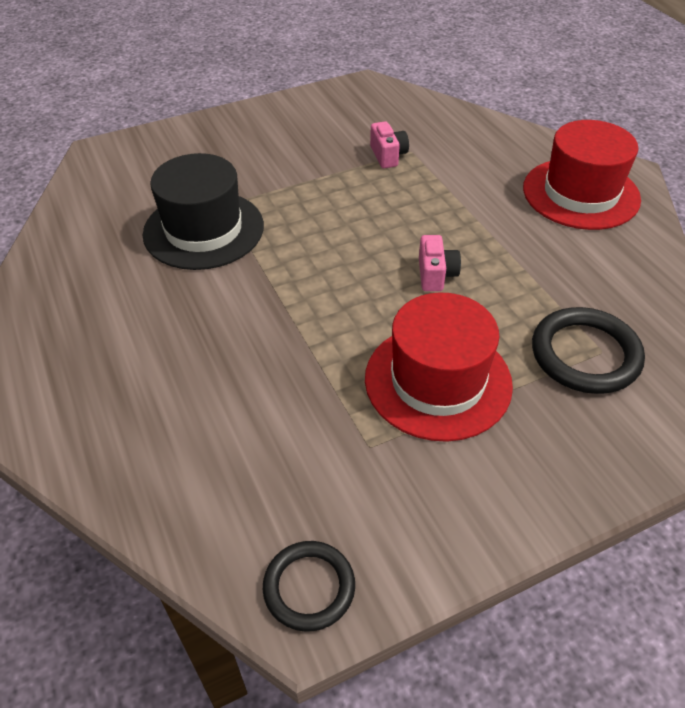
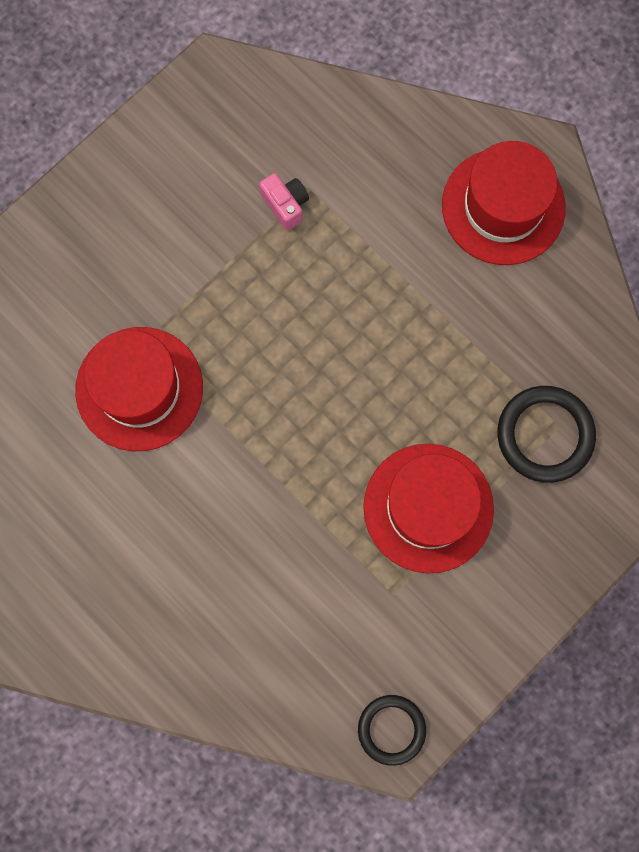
camera: 20 degrees left, 30 degrees up
black hat [143,153,264,270] -> red hat [75,327,203,451]
pink camera [419,235,461,291] -> none

